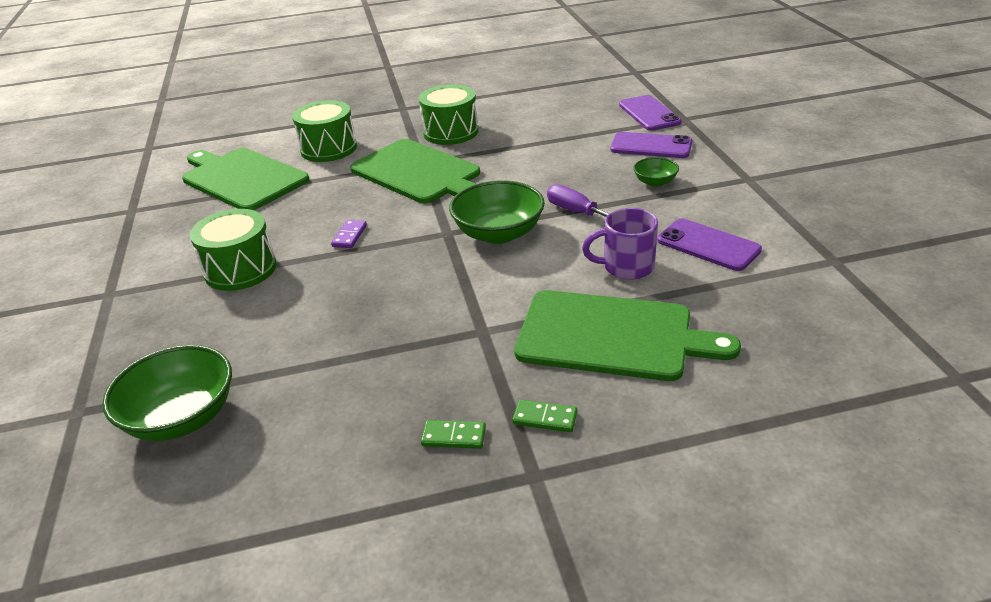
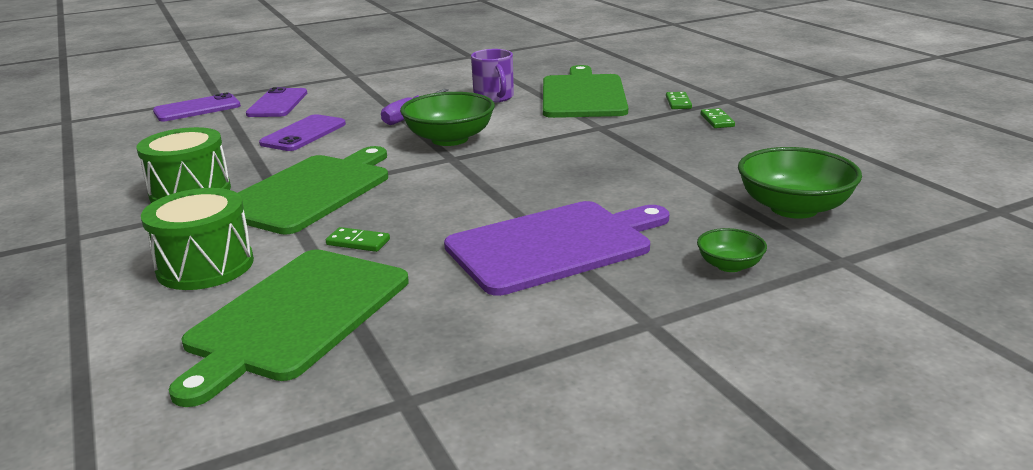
camera: 105 degrees left, 10 degrees down
green drum [190,209,277,291] -> purple cutting board [444,201,669,296]
purple domino [331,220,367,248] -> none
green bowl [633,157,679,187] -> green bowl moved to [697,228,767,272]
purple phone [657,219,762,271] -> purple phone moved to [259,114,346,151]
none -> green domino [326,227,390,252]

